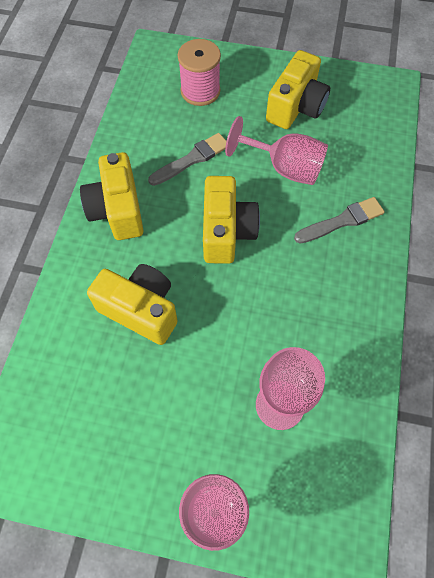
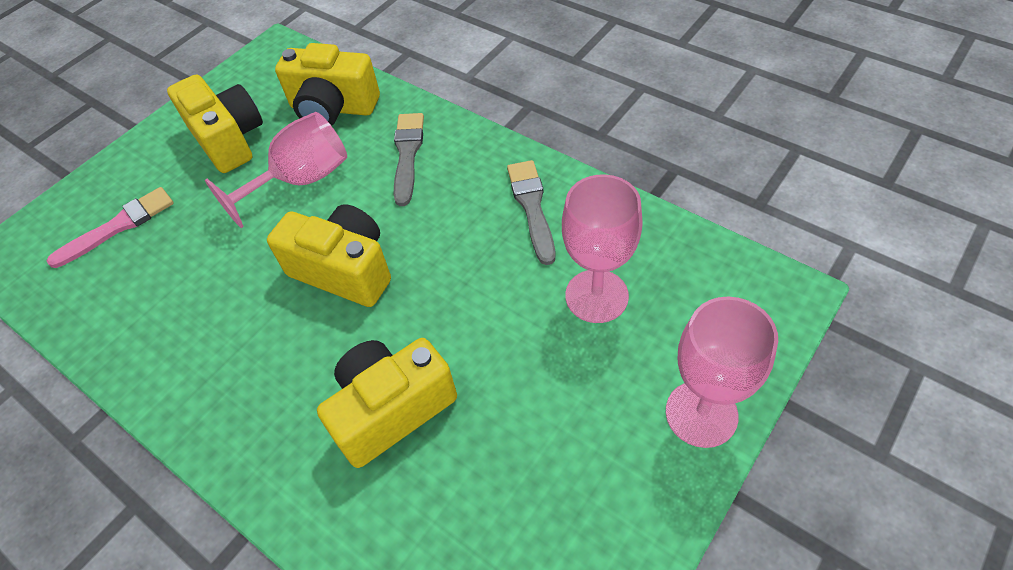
camera: 60 degrees left, 10 degrees down
yellow camera [80,152,144,240] -> yellow camera moved to [275,43,380,126]
grey brush [148,133,226,186] -> grey brush moved to [507,160,555,265]
pink spool [178,39,221,106] -> pink brush [47,187,174,268]

